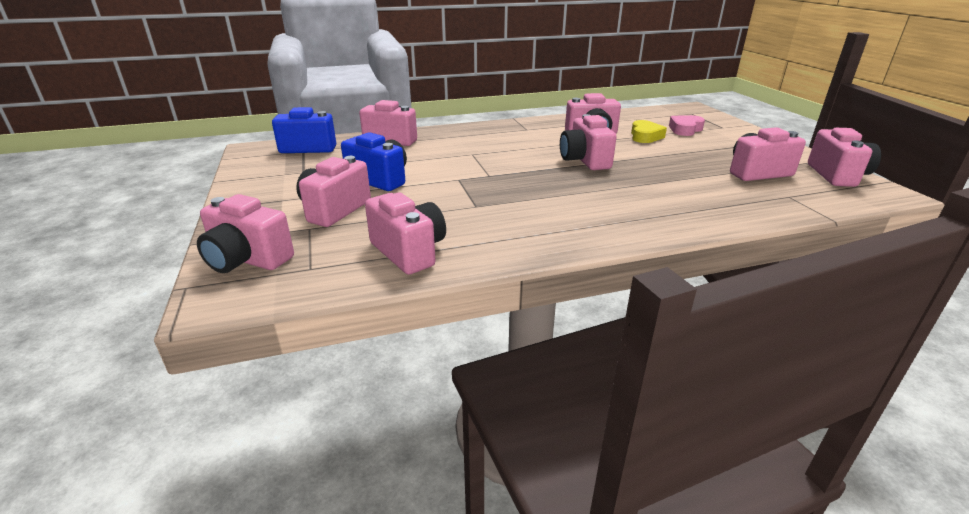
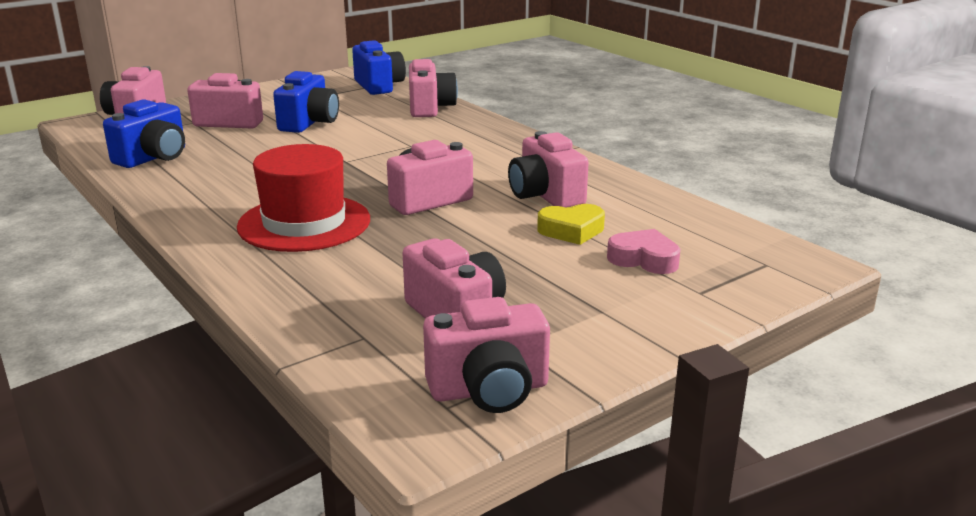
camera: 70 degrees right, 5 degrees down
pink camera [365,193,446,275] -> blue camera [103,99,185,168]
none -> red hat [237,144,370,252]

